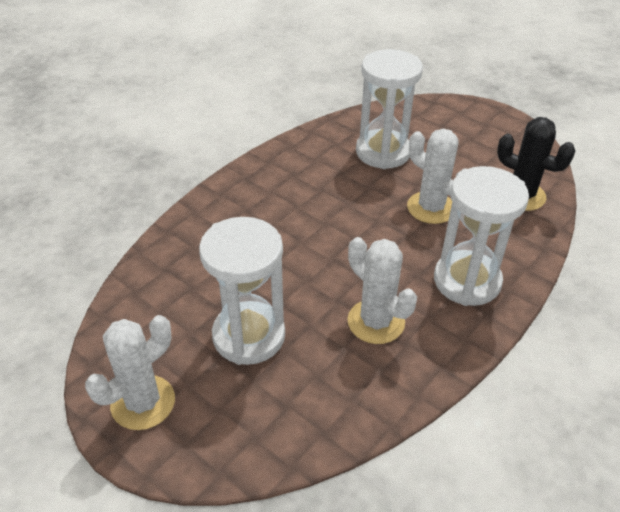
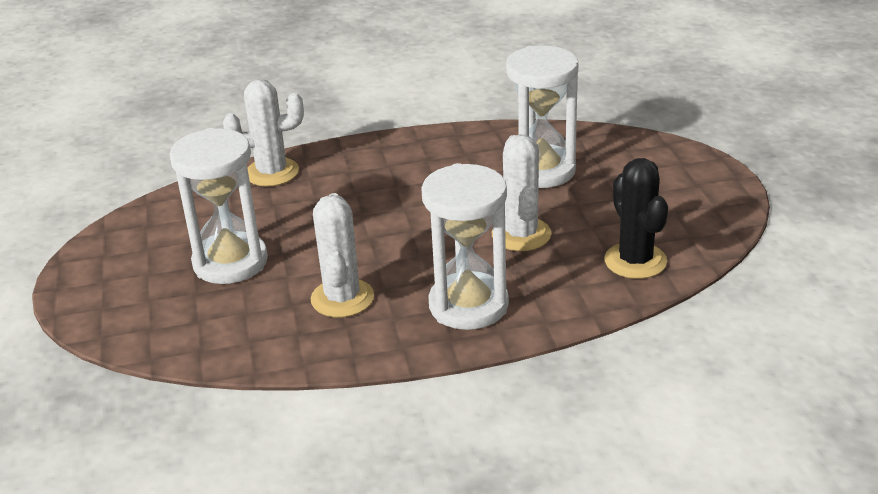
camera: 40 degrees right, 10 degrees down
white cactus [85,315,175,430] -> white cactus moved to [223,79,304,187]

